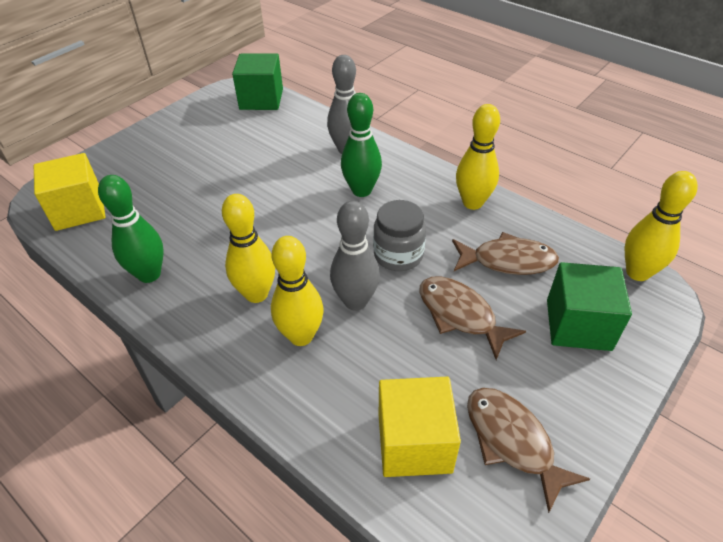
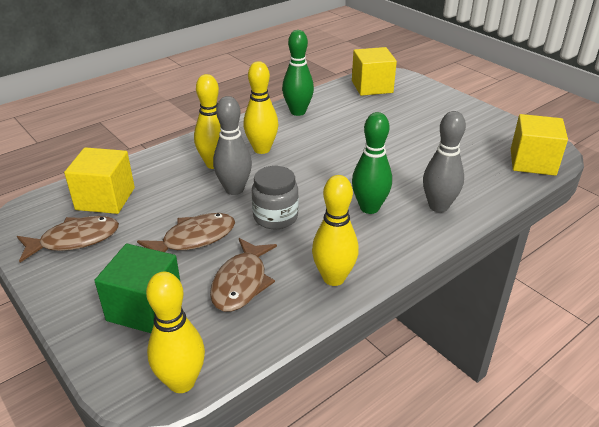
camera: 100 degrees right, 10 degrees down
green cube [232,54,283,110] -> yellow cube [511,114,568,176]

